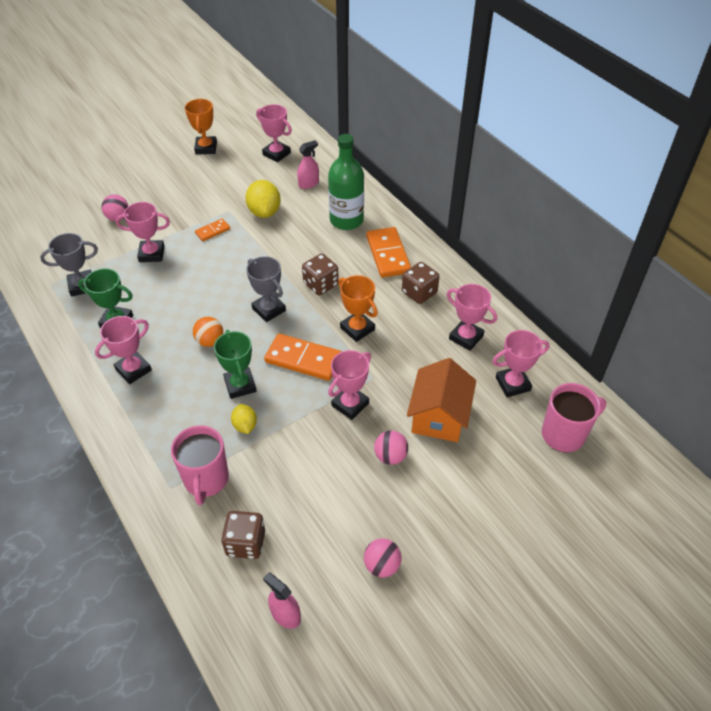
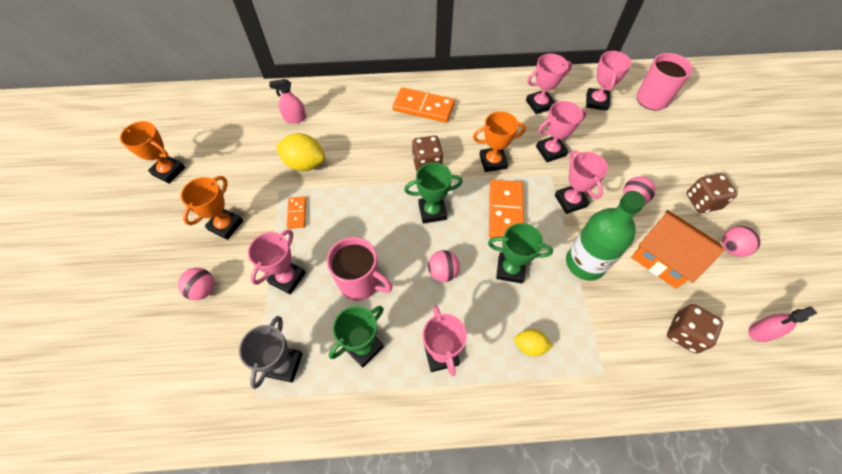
camera: 60 degrees left, 10 degrees up
pink mug [171,425,229,505] -> pink mug moved to [327,237,393,301]
orange ball [193,317,223,347] -> pink ball [428,250,460,282]
yellow lemon [231,404,257,434] -> yellow lemon moved to [514,329,553,356]
grey trophy [246,256,286,322] -> green trophy [404,163,463,224]
pink trophy [256,104,292,162] -> pink trophy moved to [536,101,587,162]
orange domino [264,333,341,381] -> orange domino turned 45 degrees counterclockwise [489,180,524,238]
pink spray bottle [297,140,319,189] -> pink spray bottle turned 90 degrees counterclockwise [269,79,307,123]
green bottle [328,134,364,230] -> green bottle moved to [566,191,646,281]
brown dice [402,262,440,304] -> brown dice moved to [687,174,737,213]
orange house [407,358,476,442] -> orange house moved to [631,210,724,289]
none -> orange trophy [181,176,243,240]

